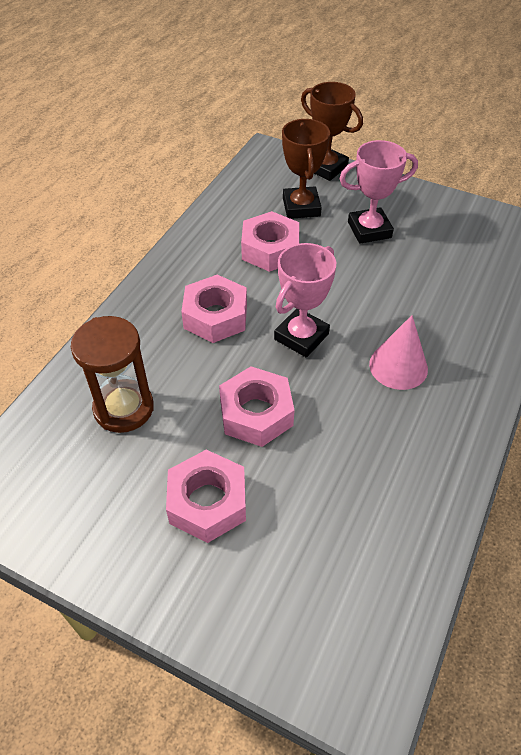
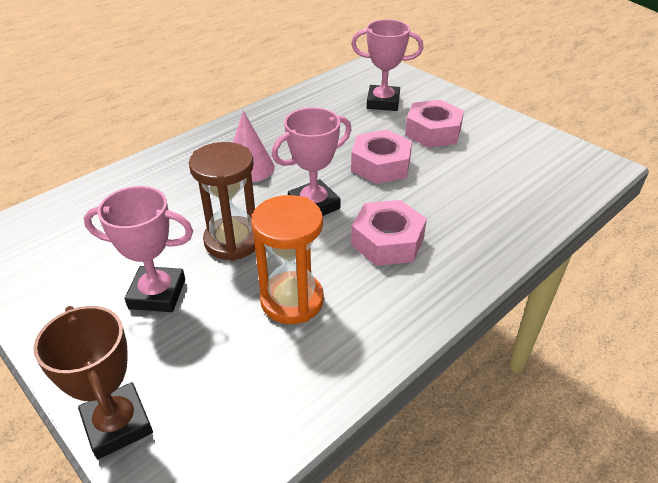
camera: 160 degrees left, 10 degrees down
brown hourglass [71,316,154,433] -> brown hourglass moved to [189,142,255,261]
pink nut [241,211,299,272] -> orange hourglass [251,195,324,324]
brown trophy [282,119,330,219] -> none
none -> pink trophy [351,19,423,111]

